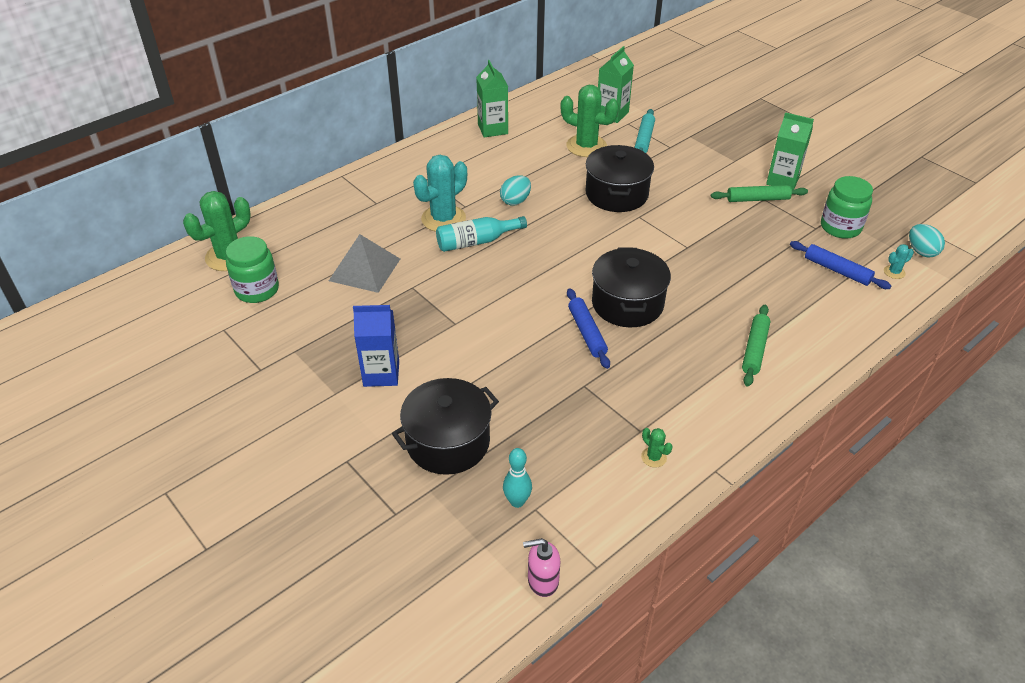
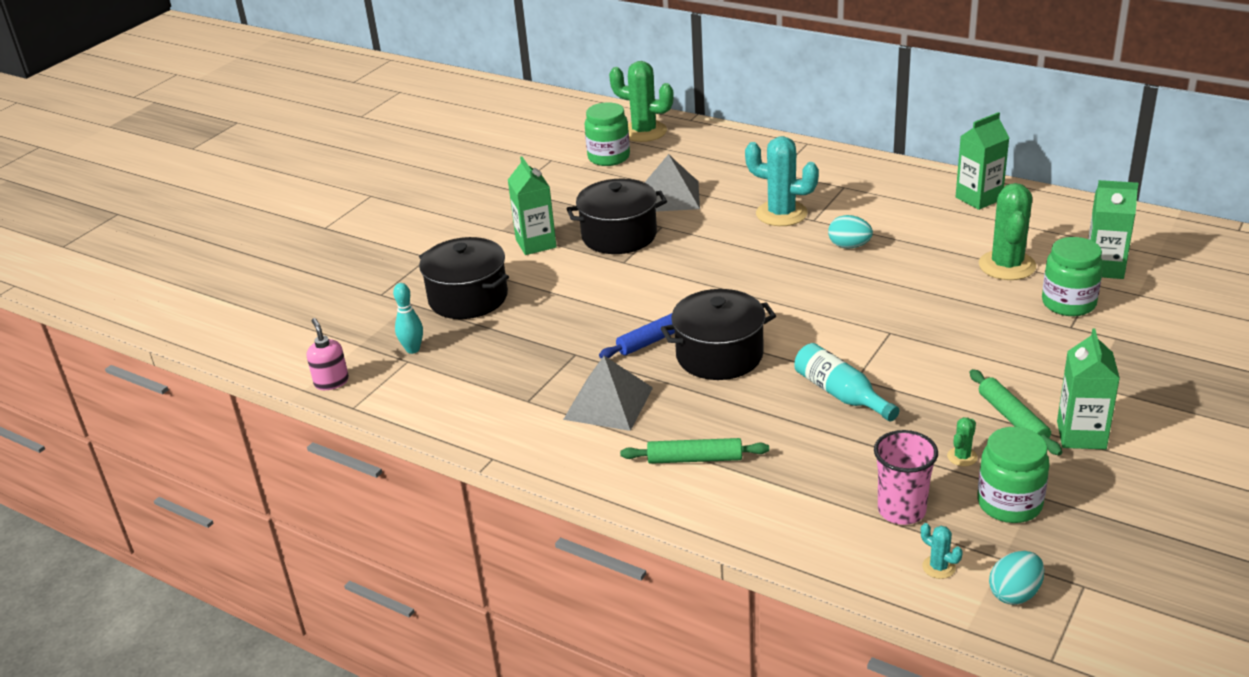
camera: 75 degrees right, 10 degrees down
blue carton [353,305,399,387] -> green carton [508,156,557,255]
turquoise bottle [436,216,527,252] -> turquoise bottle moved to [794,343,899,421]
black pot [586,145,654,212] -> black pot moved to [567,178,667,254]
turquoise rolling pin [634,109,655,153] -> green jar [1042,237,1103,316]
green cactus [641,428,673,468] -> green cactus moved to [947,417,978,466]
blue rolling pin [790,241,891,289] -> pink cup [874,430,938,525]
none -> grey pyramid [563,356,653,431]

